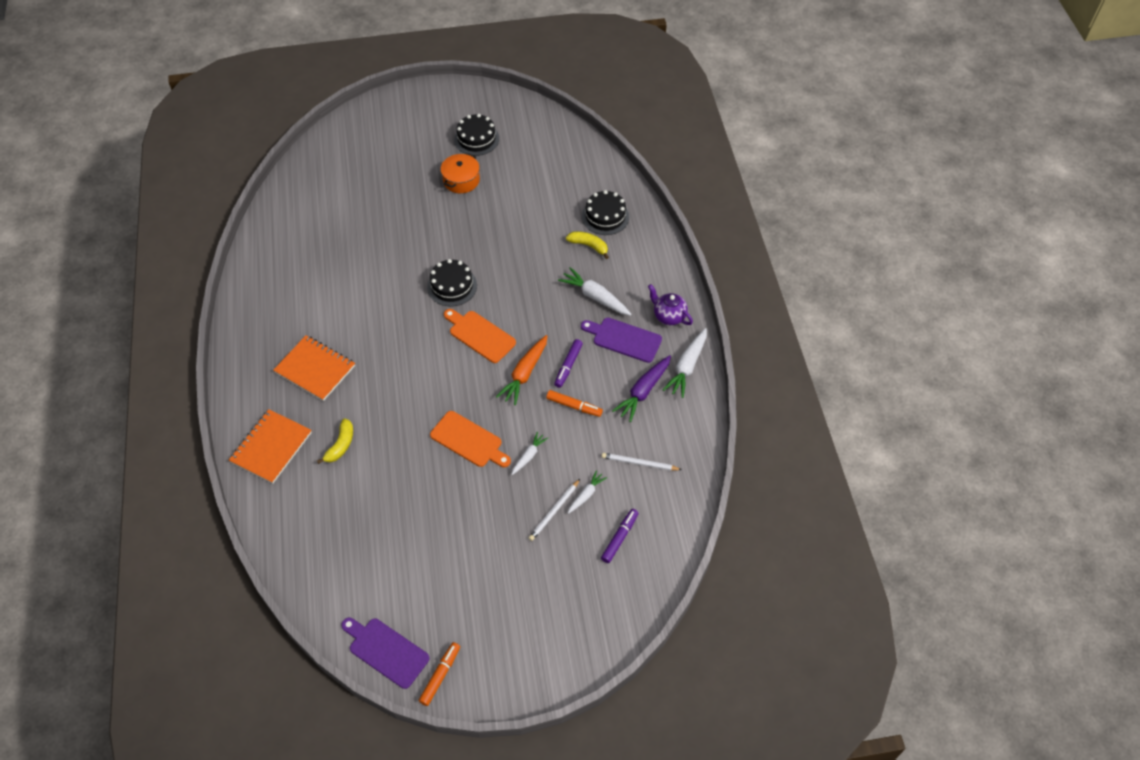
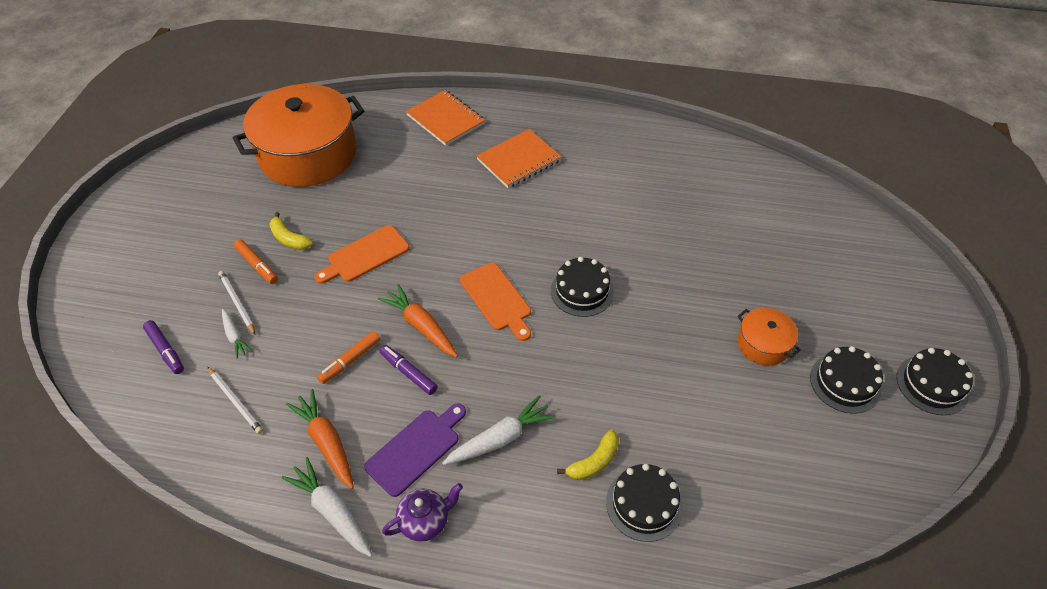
camera: 110 degrees right, 5 degrees down
yellow banana [317,418,353,464] -> yellow banana moved to [269,212,313,250]
purple cutting board [341,618,430,689] -> none
orange marker [419,642,460,706] -> orange marker moved to [234,239,278,284]
orange cutting board [444,309,516,363] -> orange cutting board turned 90 degrees clockwise [460,262,531,341]
white carrot [511,432,548,475] -> none
white pencil [602,453,682,471] -> white pencil turned 105 degrees clockwise [207,366,263,434]
purple carrot [612,355,671,422] -> orange carrot [286,389,354,489]
none -> orange pot [233,84,364,187]
none -> black cake [897,348,973,415]

